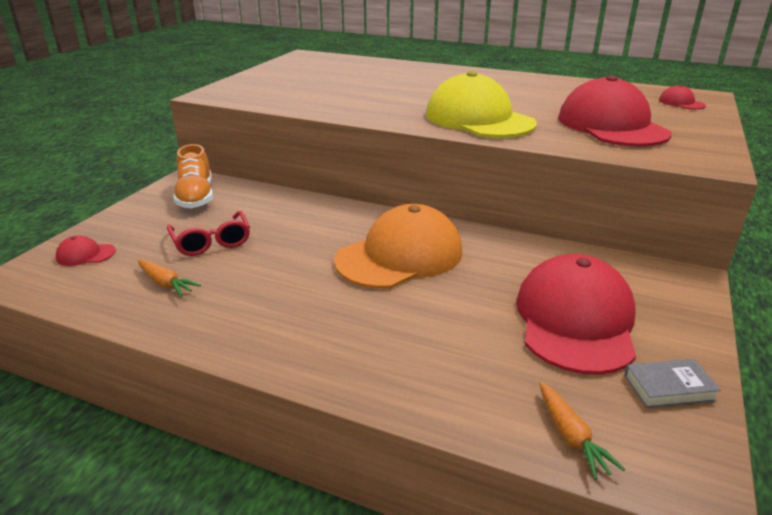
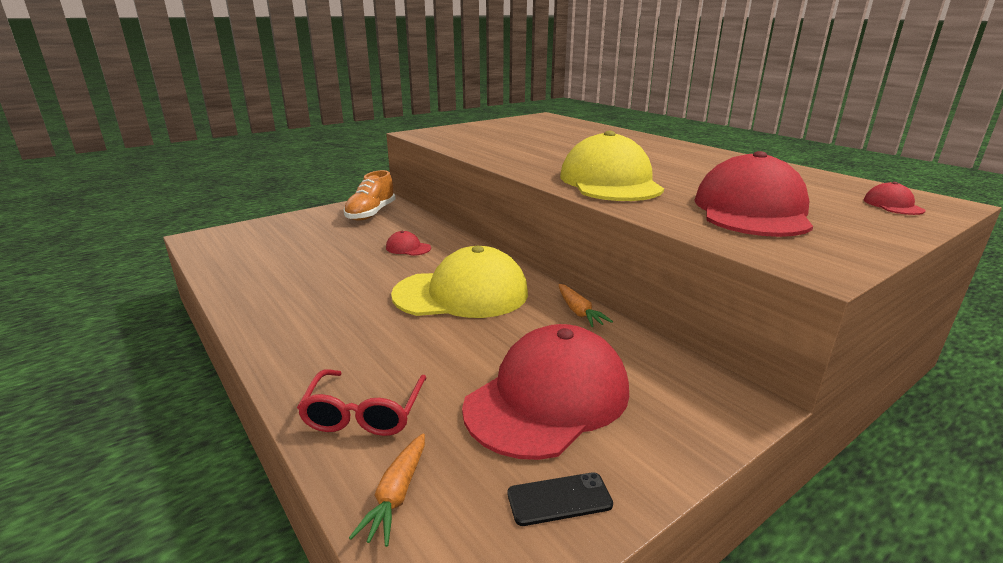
camera: 30 degrees right, 5 degrees down
red cap [56,235,116,266] -> red cap moved to [386,231,431,256]
orange carrot [137,259,201,297] -> orange carrot moved to [559,284,613,327]
red glasses [167,211,250,256] -> red glasses moved to [297,370,427,436]
orange cap [334,204,463,289] -> yellow cap [391,246,528,318]
grey book [624,359,721,408] -> black phone [507,472,613,526]

